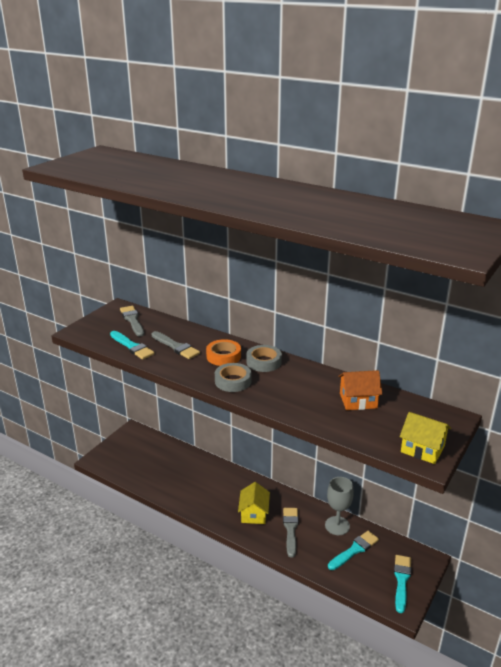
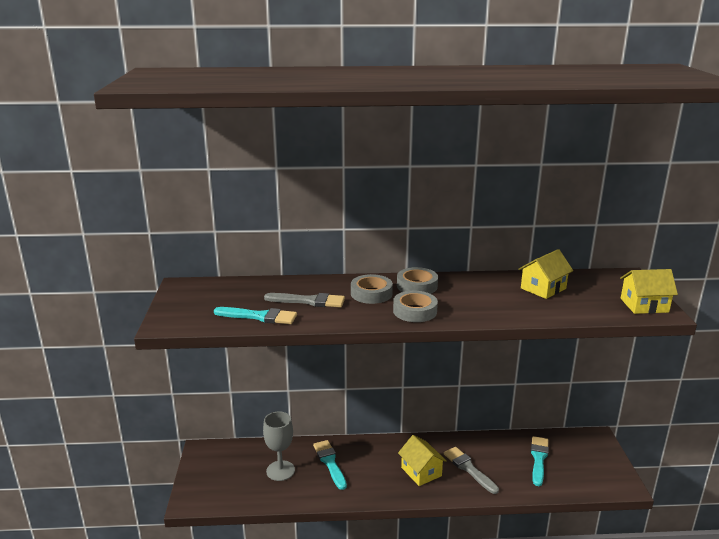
camera: 35 degrees left, 5 degrees down
grey brush [120,306,144,337] -> none
orange tape [206,339,241,366] -> grey tape [351,274,393,304]
grey goblet [325,477,353,535] -> grey goblet moved to [263,412,295,481]
orange house [338,370,382,410] -> yellow house [518,249,573,299]
turquoise brush [394,555,411,613] -> turquoise brush moved to [313,440,347,490]

